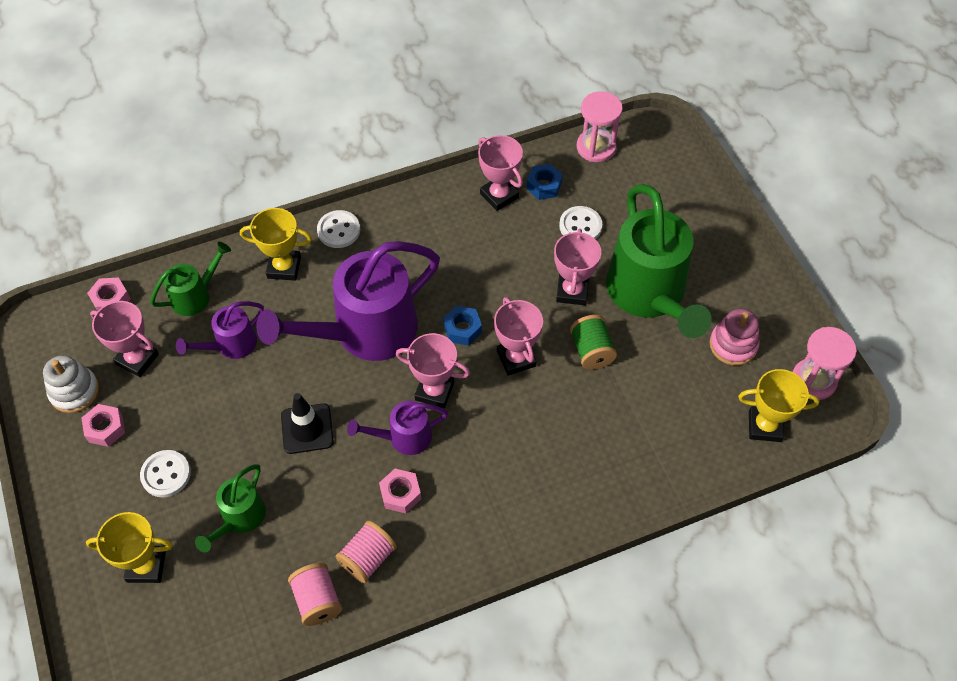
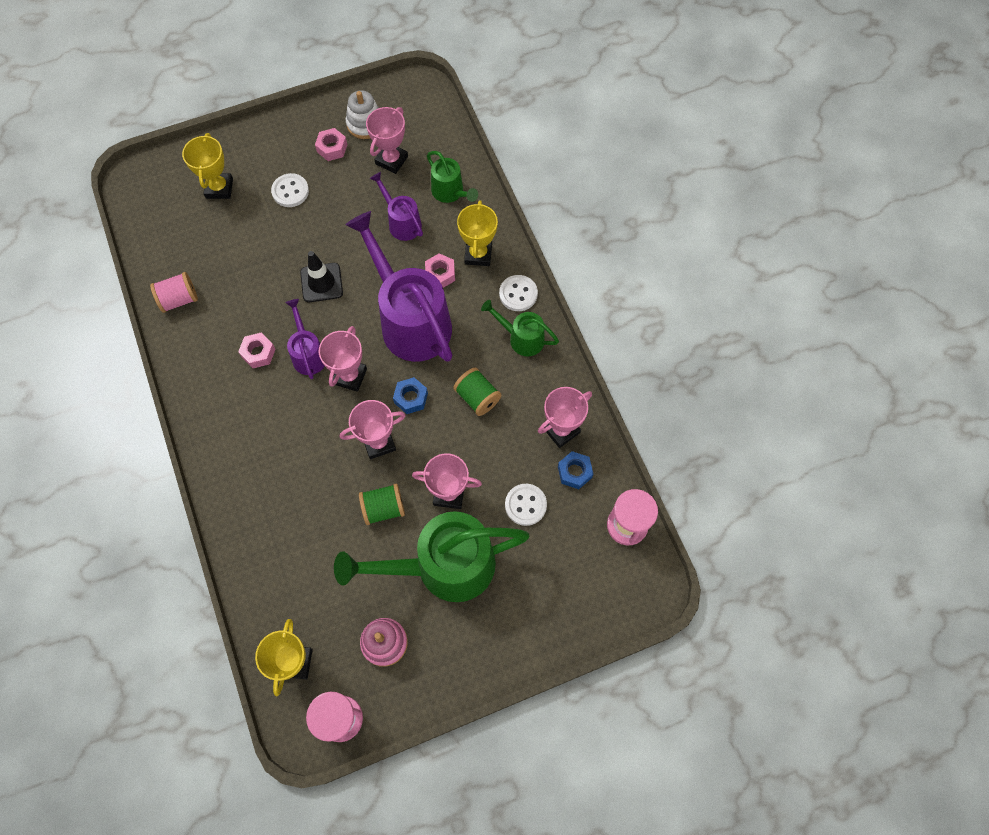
camera: 90 degrees right, 10 degrees up
pink nut [87,277,131,311] -> pink nut moved to [425,253,455,288]
green watering can [195,464,266,553] -> green watering can moved to [481,300,559,356]
pink spool [335,521,397,583] -> none
none -> green spool [453,368,501,416]

